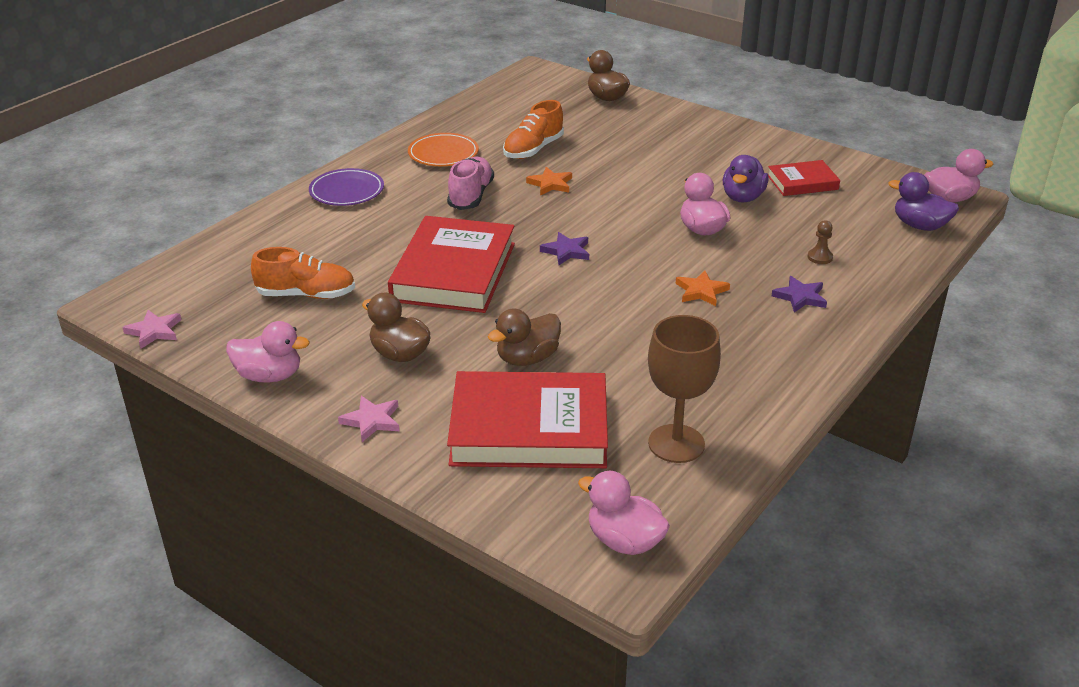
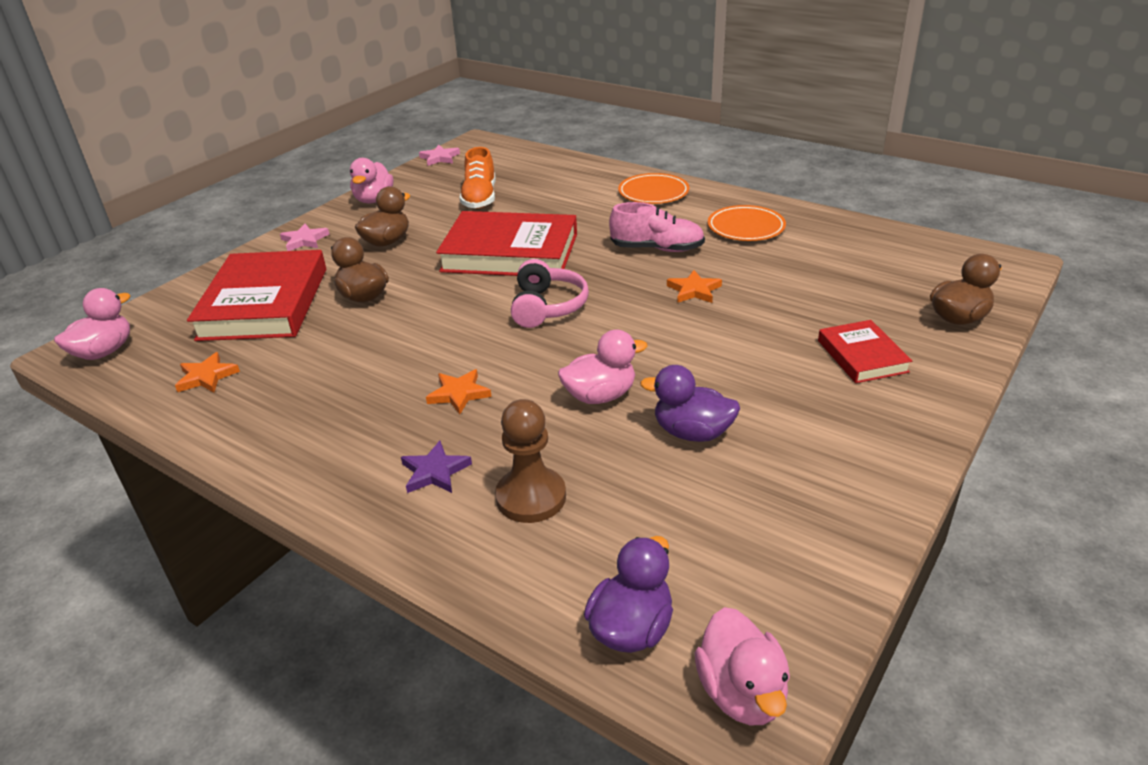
camera: 90 degrees right, 0 degrees up
purple plate [309,168,384,206] -> orange plate [618,173,689,204]
orange shoe [503,100,564,159] -> none
purple star [540,232,589,265] -> pink headphones [511,259,589,328]
brown goblet [648,315,721,463] -> orange star [175,352,240,393]
red book [768,160,840,196] -> red book moved to [818,320,912,383]
brown pawn [808,220,833,264] -> brown pawn [495,399,566,523], size x1.98

